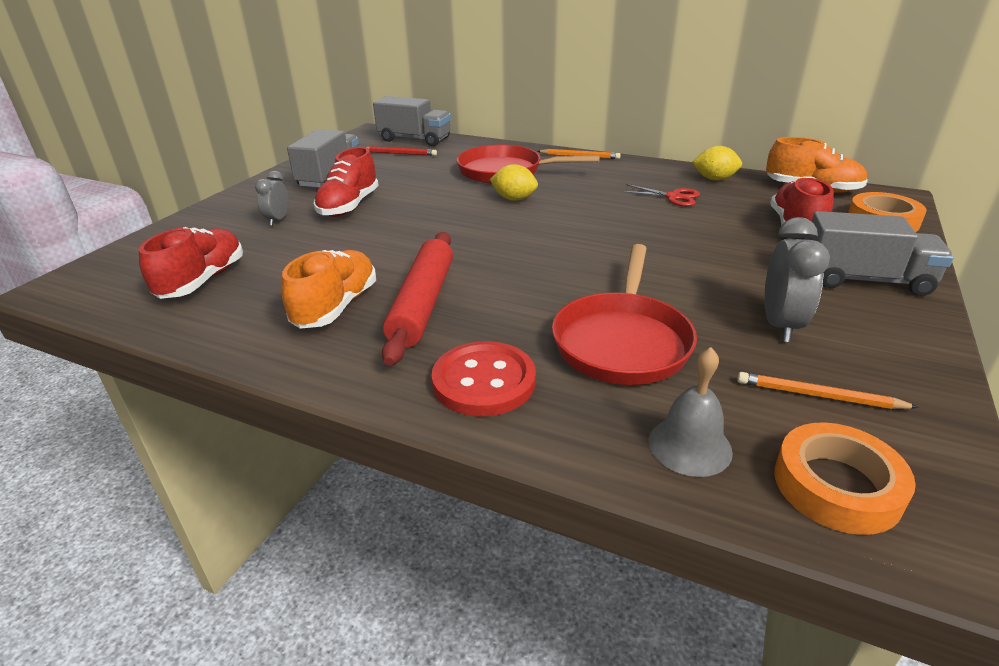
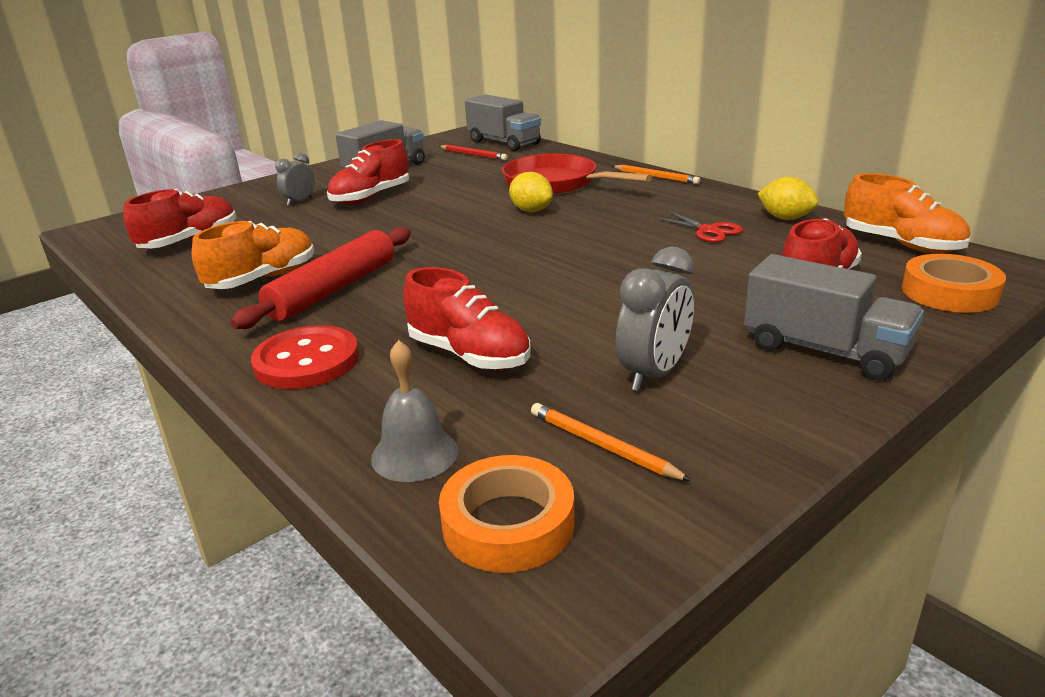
camera: 25 degrees right, 5 degrees down
red pan [552,244,697,385] -> red shoe [403,267,531,370]

